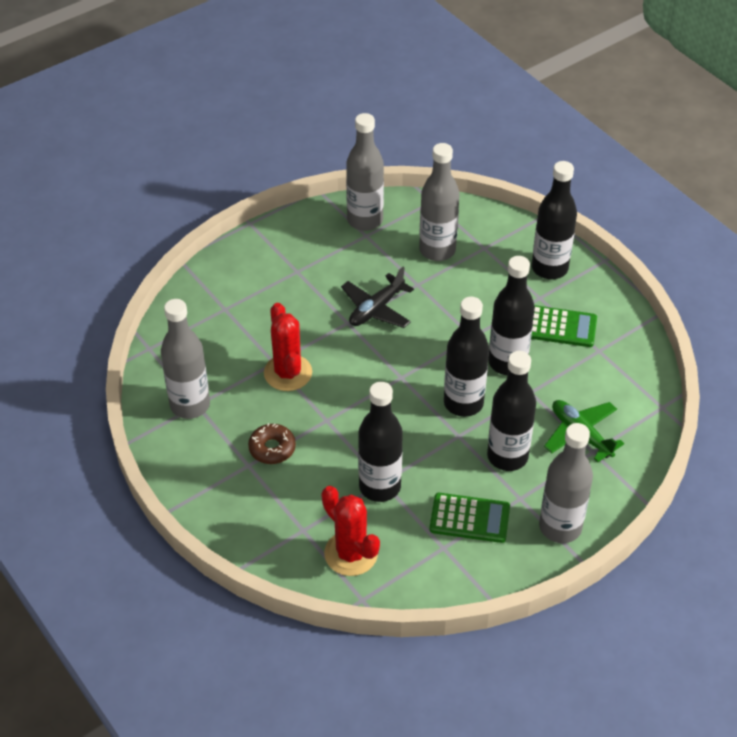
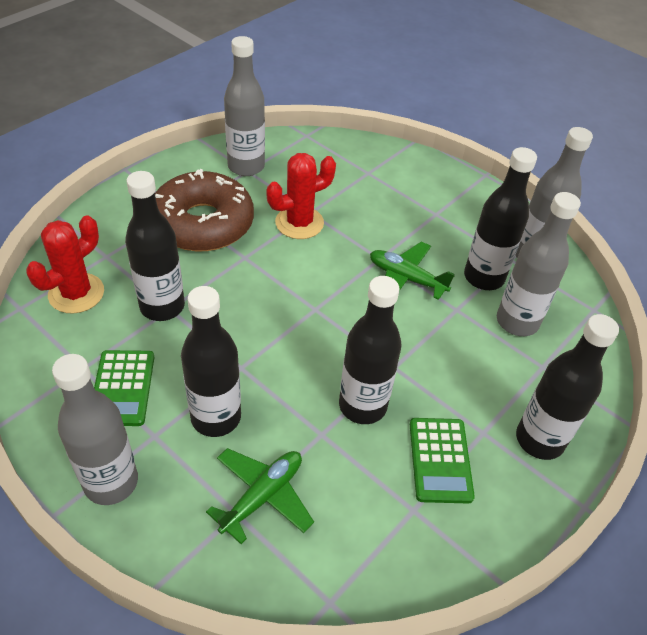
camera: 75 degrees right, 0 degrees up
brown donut [248,423,296,464] -> brown donut [155,169,254,251], size x2.22
black plane [341,267,414,328] -> green plane [370,242,455,300]
black bottle [444,297,489,417] -> black bottle moved to [464,147,537,290]

